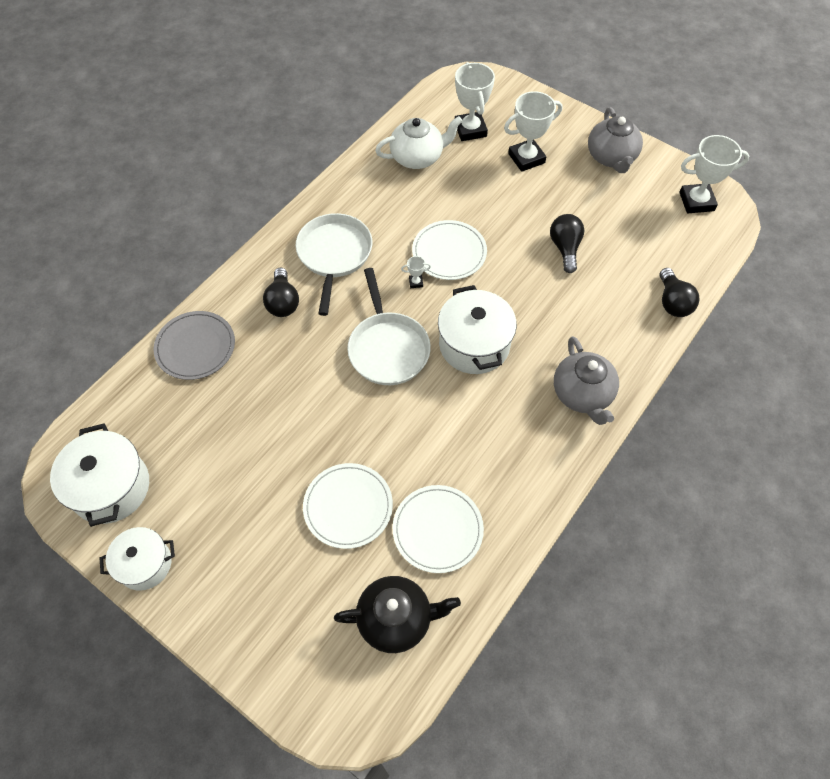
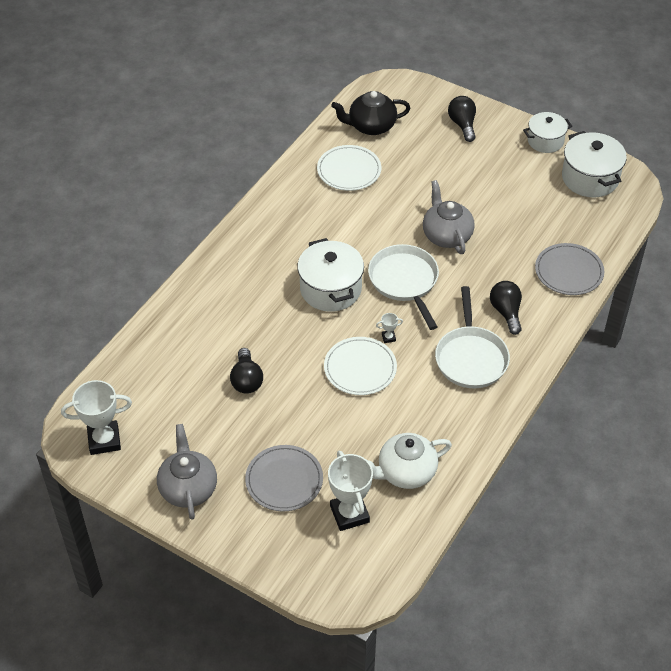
camera: 175 degrees right, 10 degrees down
white plate [303,463,393,549] -> none
white trophy [504,91,562,172] -> grey plate [245,445,323,511]
grey teapot [554,336,619,425] -> grey teapot moved to [423,180,475,254]
black light bulb [660,268,699,317] -> black light bulb moved to [448,96,476,142]

